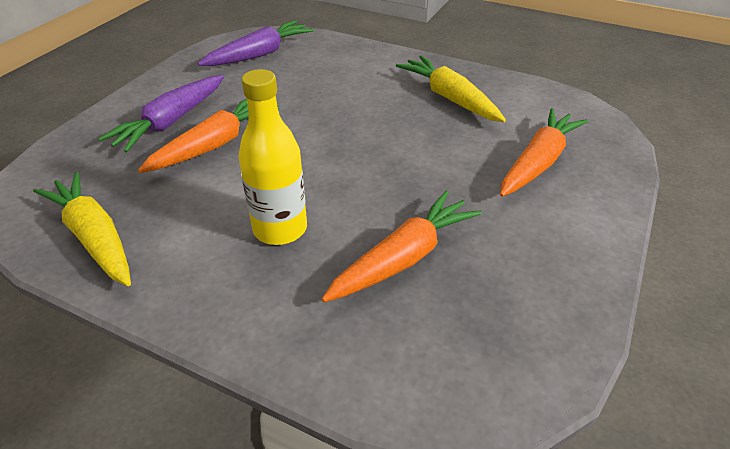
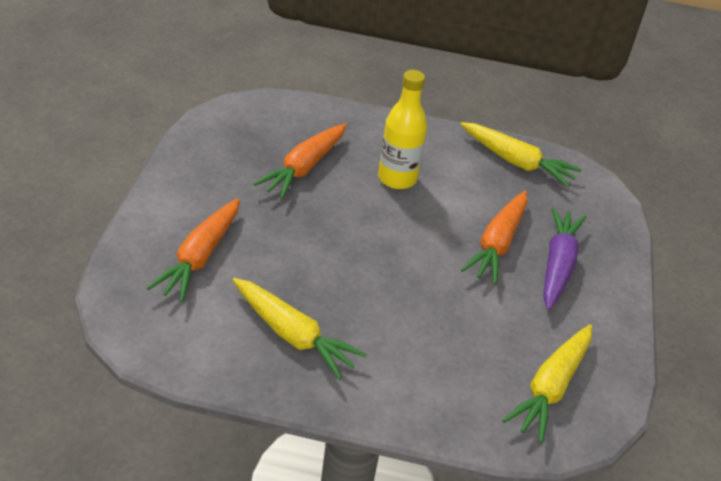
camera: 160 degrees right, 0 degrees up
purple carrot [198,20,314,66] -> yellow carrot [503,325,592,443]

